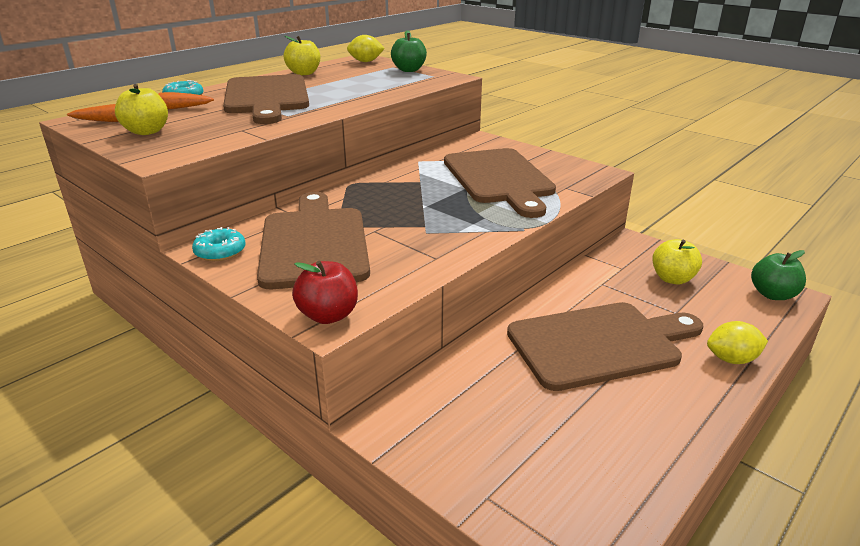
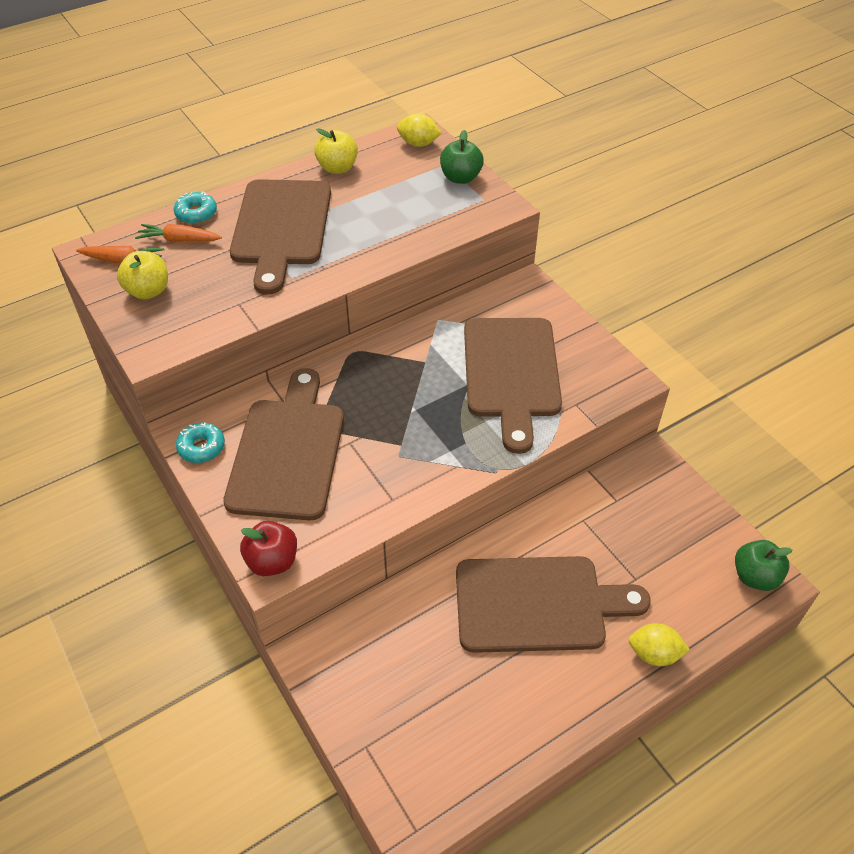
camera: 15 degrees right, 20 degrees up
yellow apple [652,239,702,284] -> none

